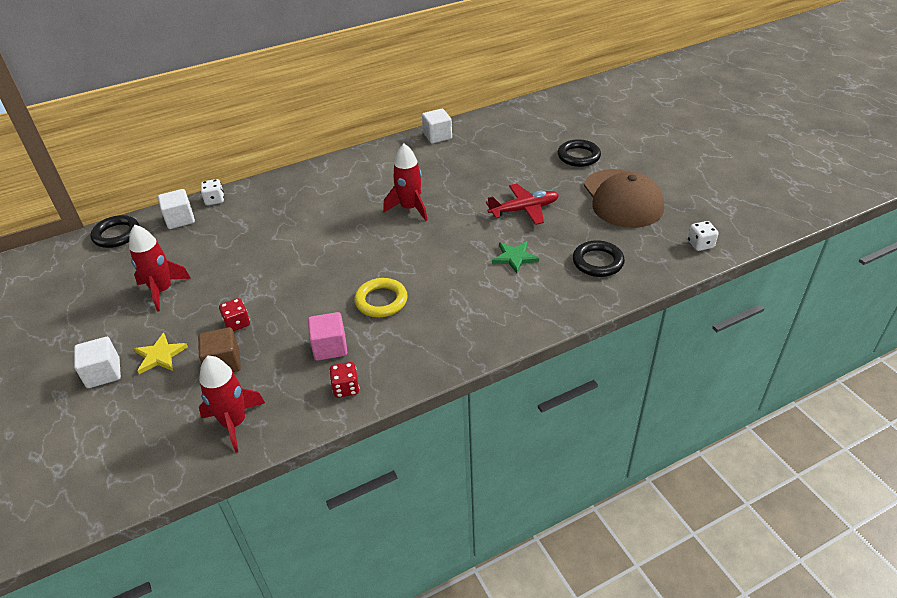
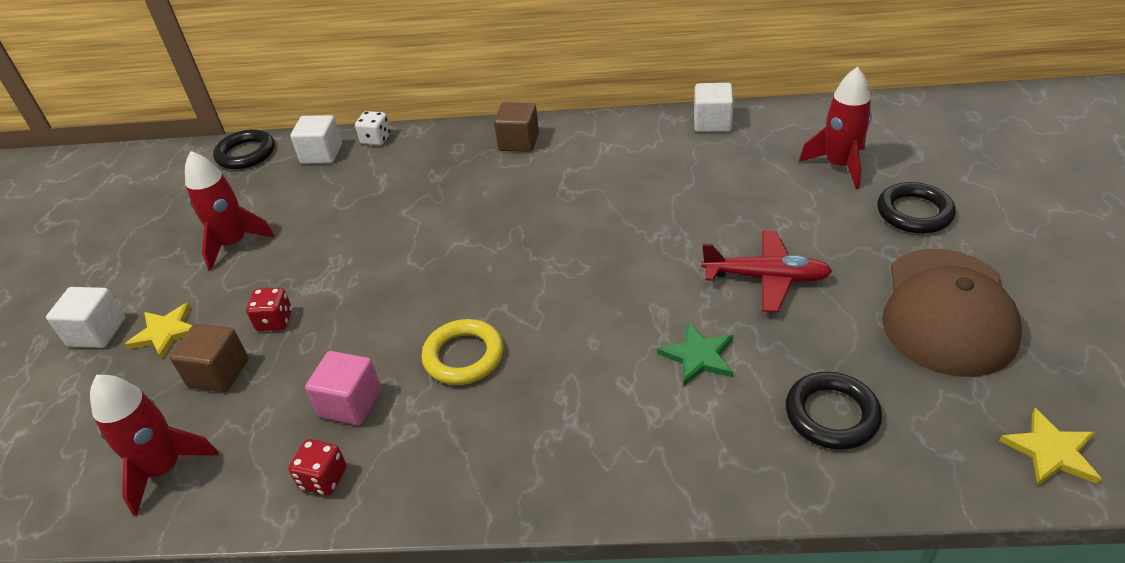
camera: 30 degrees right, 0 degrees up
red rocket [383,144,427,221] -> red rocket moved to [799,67,872,189]
white dice [688,221,719,251] -> yellow star [999,408,1101,485]
none -> brown cube [494,102,539,152]

